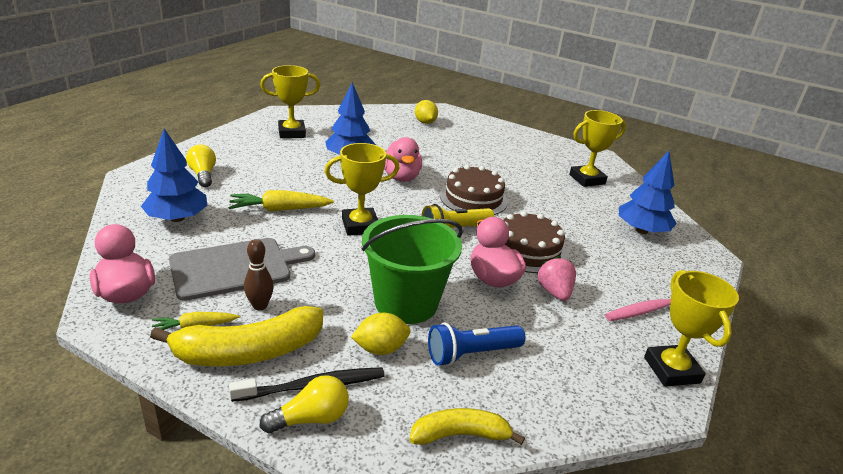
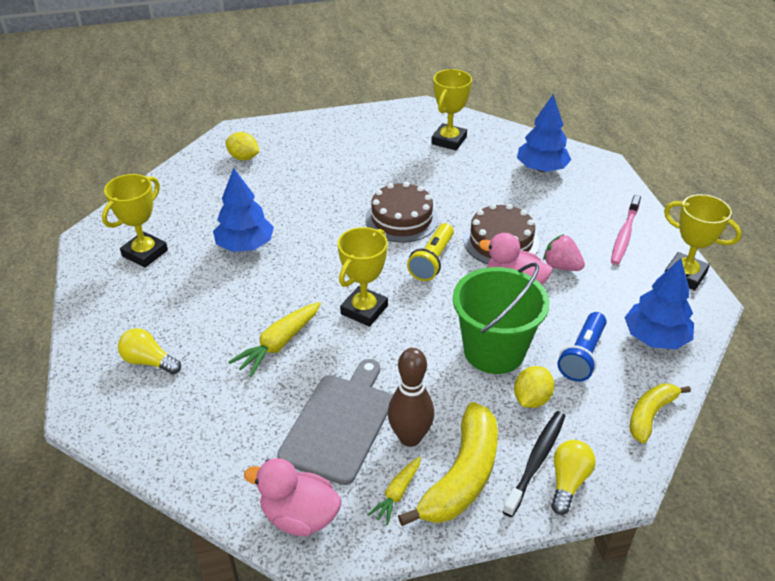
camera: 40 degrees left, 10 degrees up
blue tree [141,129,208,222] -> blue tree moved to [624,258,694,349]
brown bowling pin [244,239,274,310] -> brown bowling pin [388,348,434,447], size x1.56
pink duck [384,137,422,182] -> none

